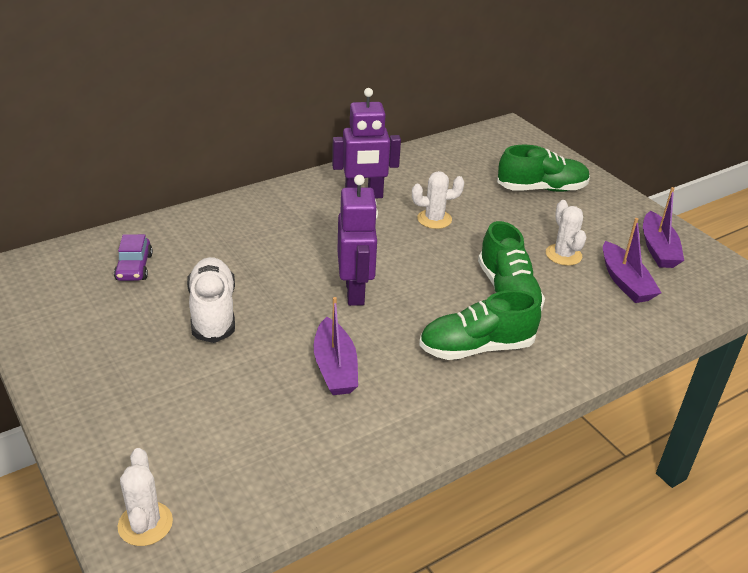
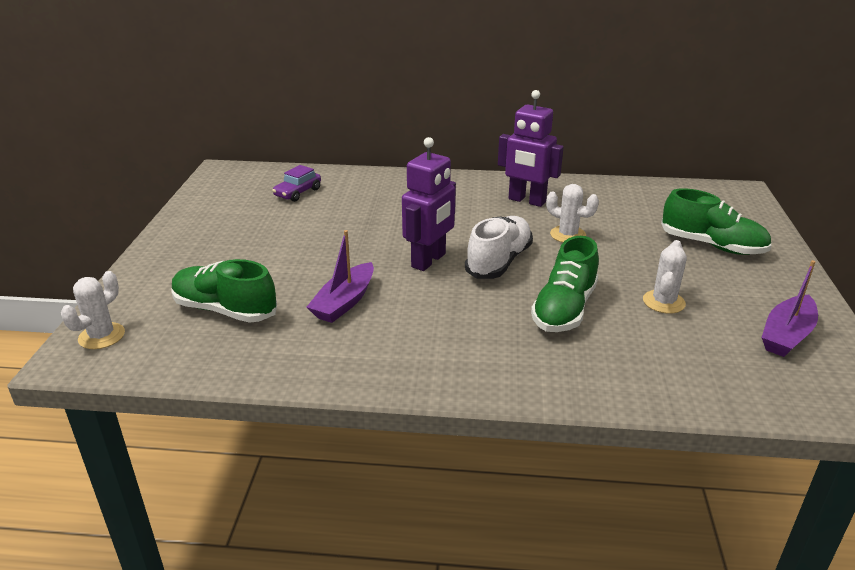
camera: 40 degrees right, 5 degrees down
white shoe [187,257,235,343] -> white shoe moved to [465,216,533,279]
green shoe [419,290,541,360] -> green shoe moved to [172,259,277,323]
purple boat [603,218,662,303] -> none

